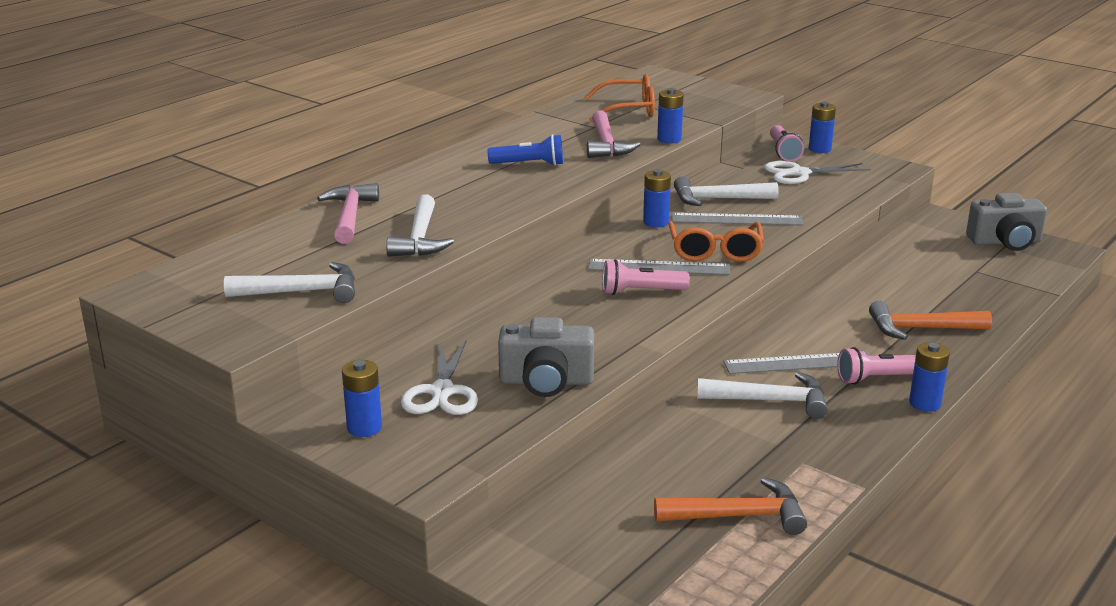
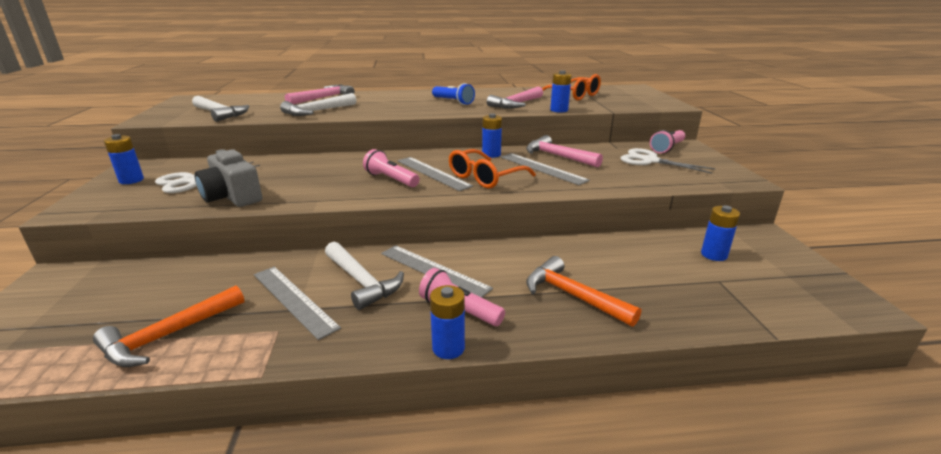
camera: 45 degrees right, 0 degrees up
orange hammer [654,477,807,535] -> orange hammer turned 90 degrees clockwise [93,286,244,367]
white hammer [674,176,779,206] -> pink hammer [526,135,603,168]
blue battery [809,101,836,153] -> blue battery moved to [701,205,740,261]
grey camera [966,193,1047,251] -> none
none -> grey ruler [254,267,341,340]

